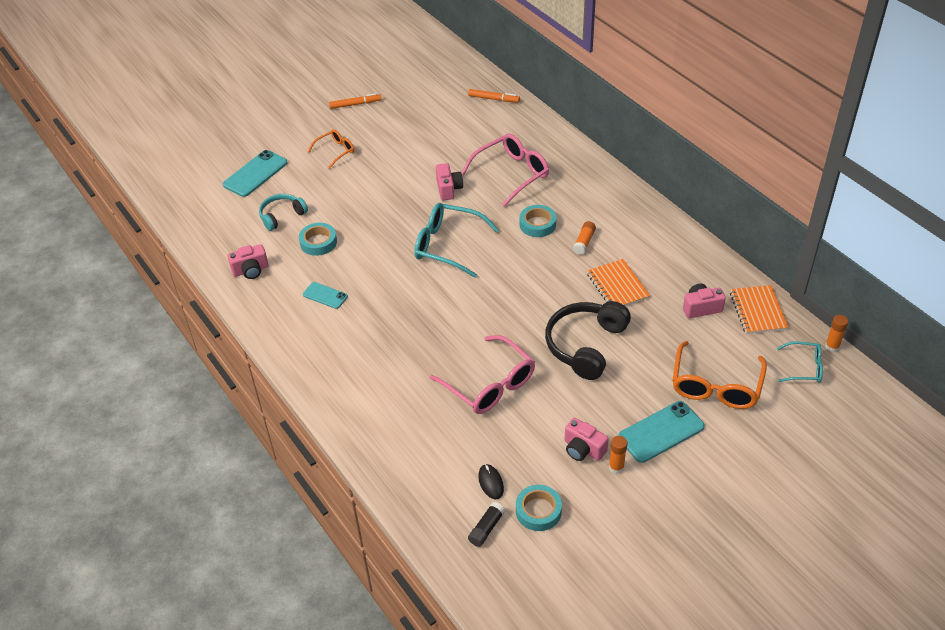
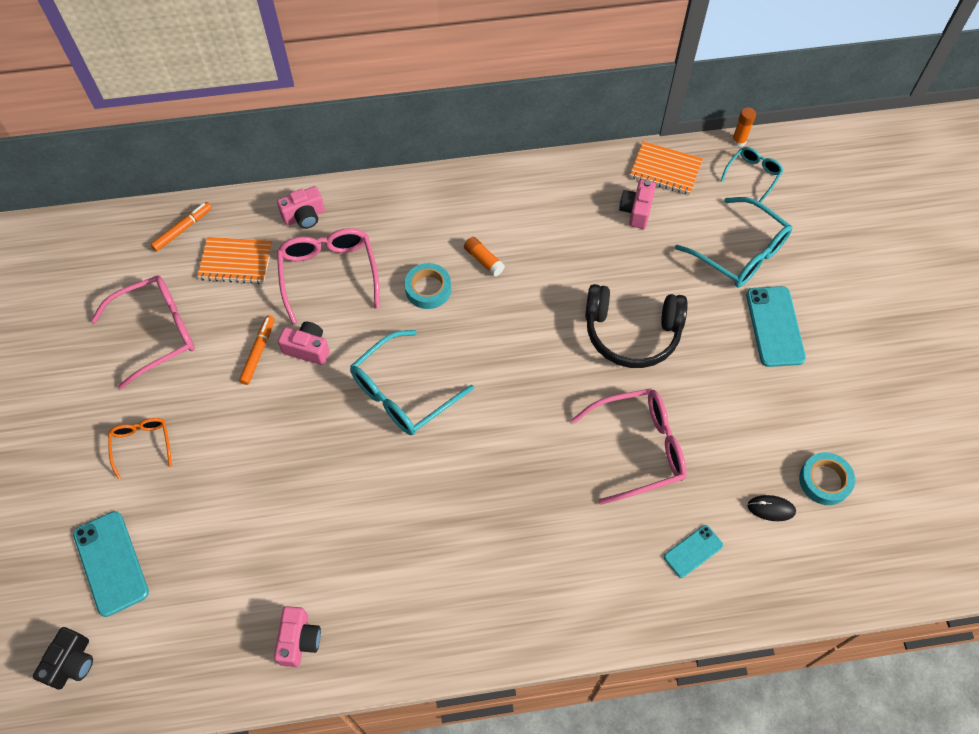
camera: 65 degrees left, 15 degrees up
turquoise headphones [259,194,308,231] -> none
turquoise tape [299,223,337,256] -> none
turquoise phone [303,282,348,309] -> turquoise phone moved to [664,525,723,578]
orange marker [329,93,382,109] -> orange marker moved to [239,315,274,385]
black glue stick [468,502,505,547] -> none
black headphones [545,301,631,380] -> black headphones turned 45 degrees counterclockwise [585,284,688,368]
pink camera [565,418,609,461] -> pink camera moved to [277,186,325,229]
orange notebook [587,259,650,306] -> orange notebook moved to [197,237,272,284]
orange glue stick [609,436,628,474] -> none
orange glasses [672,341,767,409] -> turquoise glasses [675,197,792,288]
none -> black camera [33,627,93,690]
none -> pink glasses [91,275,195,389]

